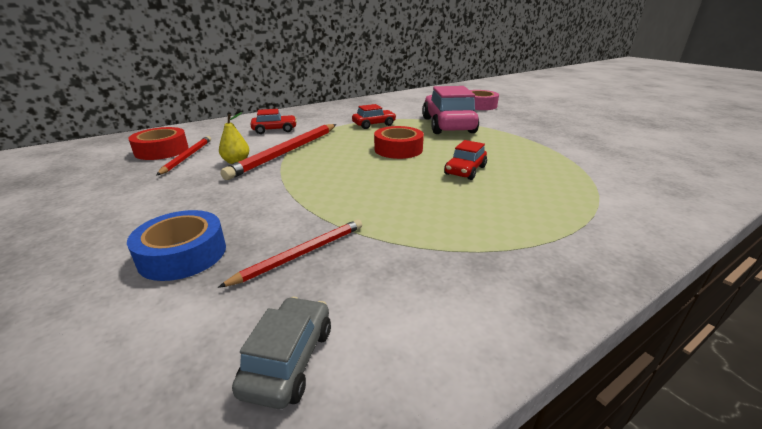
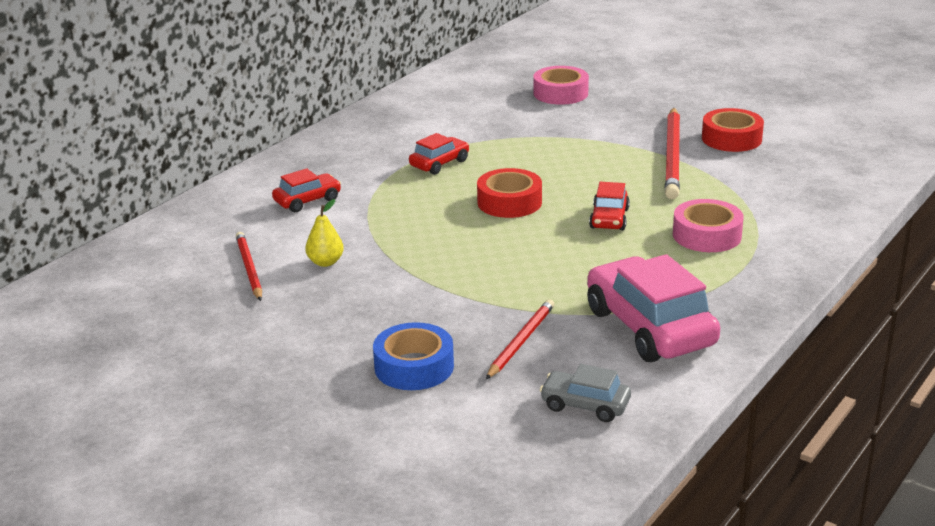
camera: 20 degrees left, 0 degrees up
red tape [128,127,189,160] -> red tape moved to [702,108,764,152]
red pencil [220,124,336,180] -> red pencil moved to [665,108,680,199]
grey car [232,297,331,409] -> grey car turned 60 degrees counterclockwise [540,364,631,422]
pink car [422,86,479,134] -> pink car moved to [587,254,720,362]
none -> pink tape [673,199,744,252]

